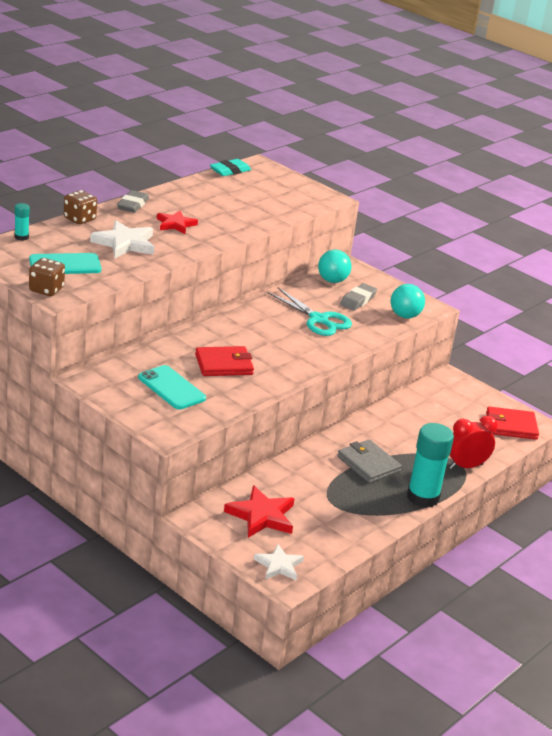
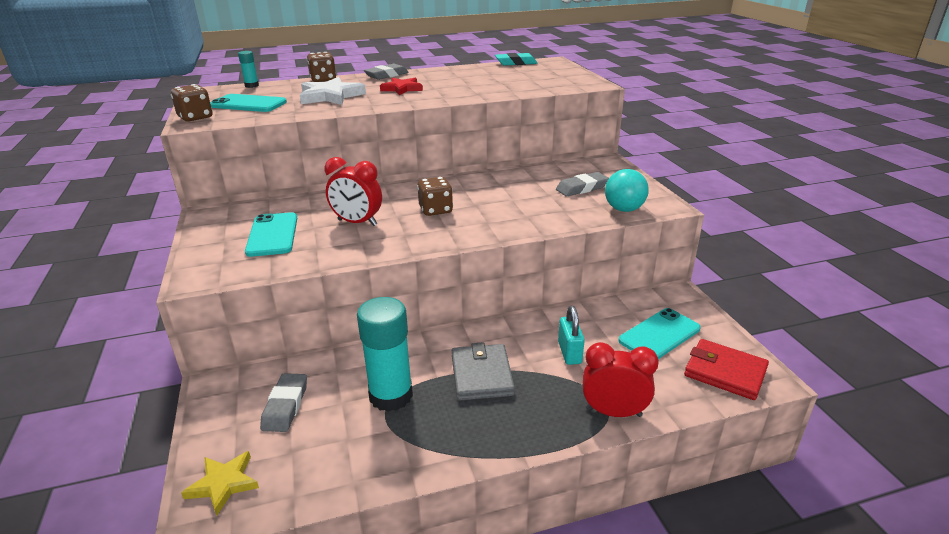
camera: 35 degrees right, 0 degrees up
red wallet [195,346,254,376] -> red clock [325,157,382,226]
red star [224,485,294,538] -> grey eraser [260,373,307,432]
white star [254,544,304,580] -> yellow star [181,451,259,515]
turquoise scissors [268,288,352,336] -> none
turquoise ball [318,250,351,283] -> none
turquoise glue stick [407,423,454,508] -> turquoise glue stick moved to [357,297,413,412]
none -> brown dice [417,177,453,216]
none -> turquoise padlock [558,306,585,365]
none -> turquoise phone [618,308,701,359]

